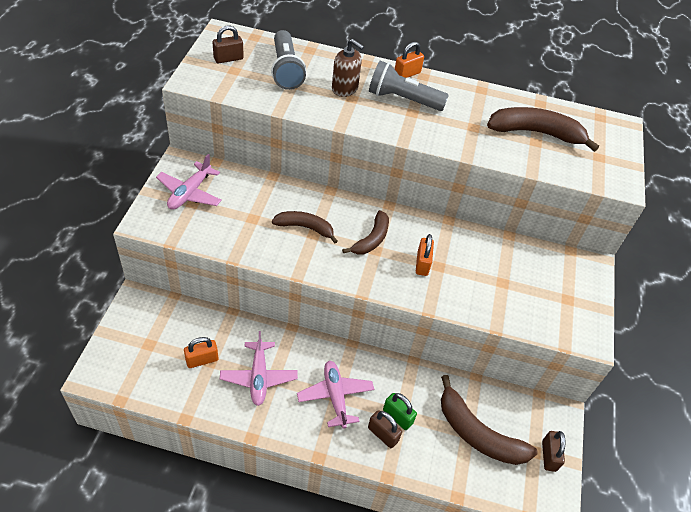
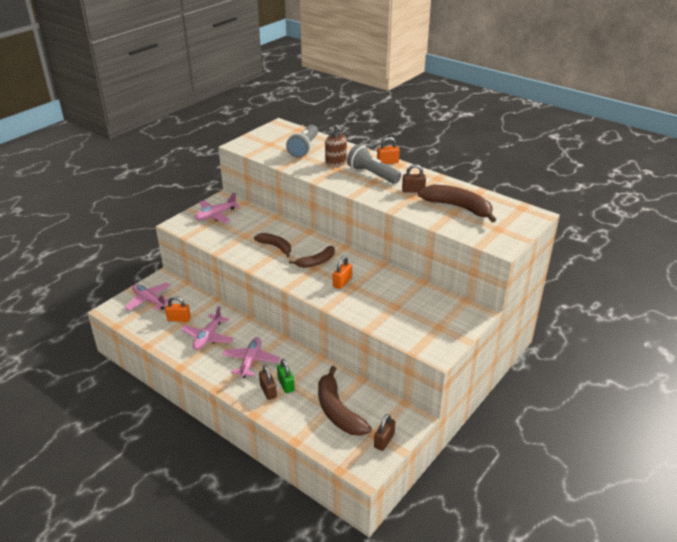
camera: 30 degrees right, 15 degrees down
brown padlock [213,25,244,63] -> brown padlock moved to [402,164,426,193]
none -> pink plane [125,282,171,311]

